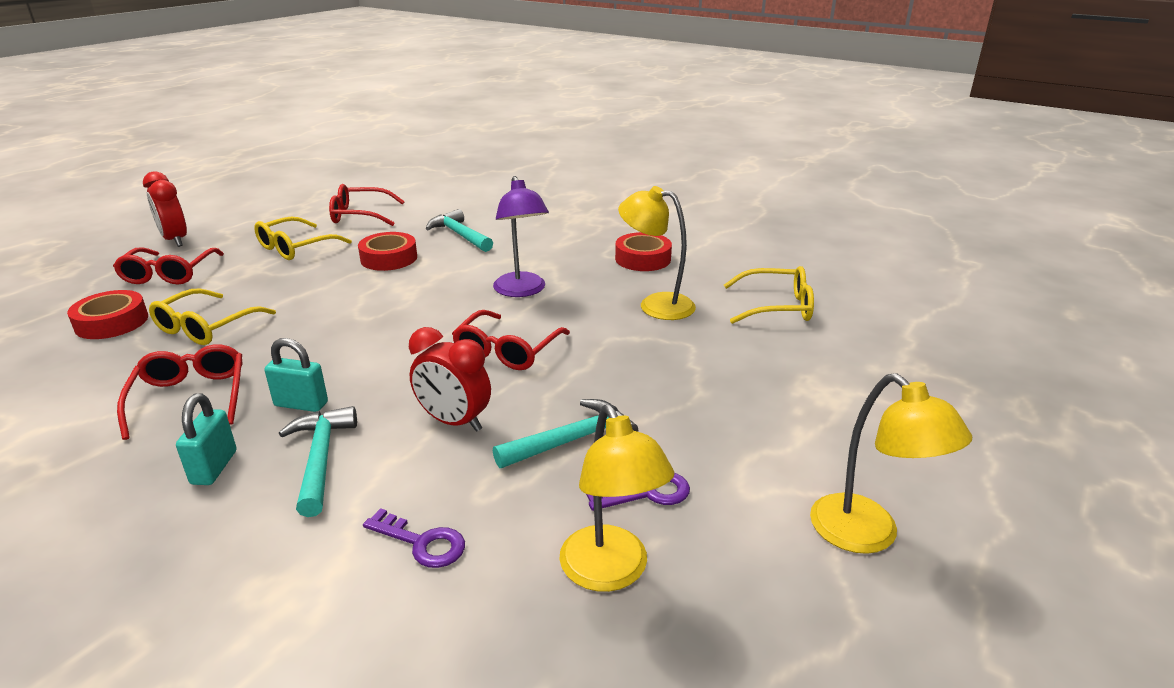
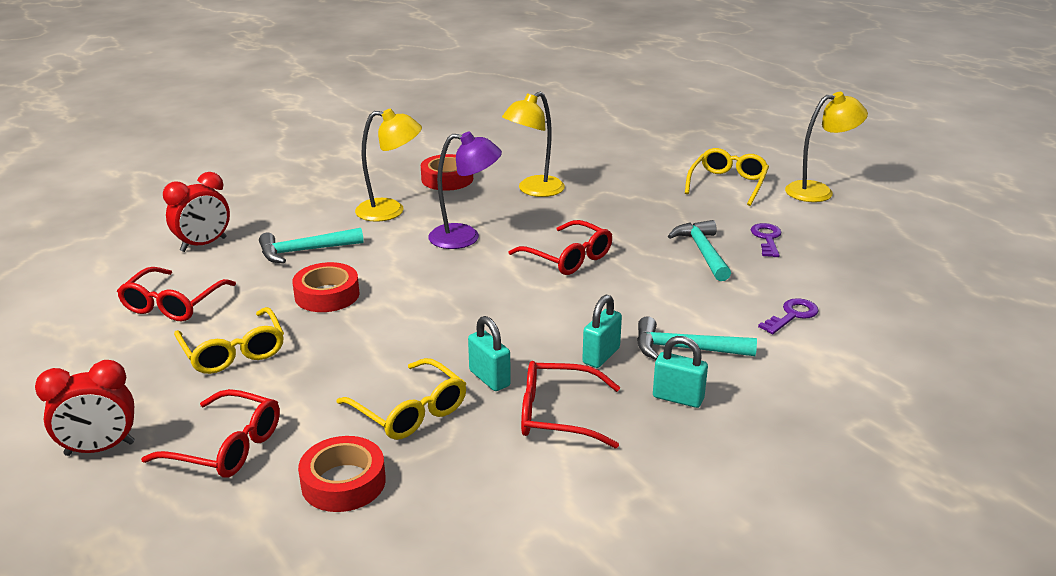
camera: 70 degrees left, 0 degrees up
red clock [409,327,491,432] -> red clock moved to [163,172,230,252]
yellow lamp [559,404,675,592] -> yellow lamp moved to [355,108,422,222]
yellow glasses [724,266,814,324] -> yellow glasses moved to [685,148,769,206]
none -> turquoise padlock [468,316,511,391]

